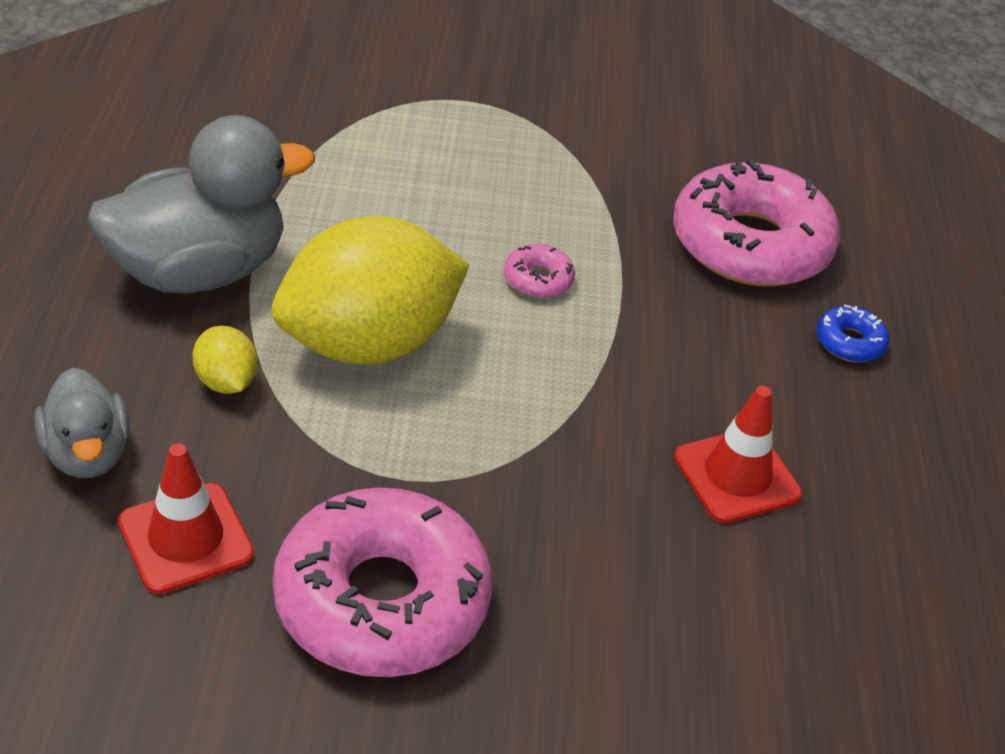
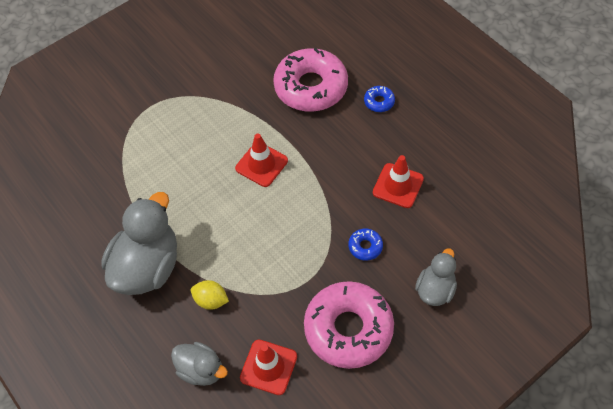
camera: 35 degrees left, 15 degrees up
yellow lemon [272,216,470,364] -> none
pink donut [504,244,575,298] -> red traffic cone [235,134,288,187]
none -> blue donut [348,229,383,261]
none -> grey duck [415,248,457,306]

